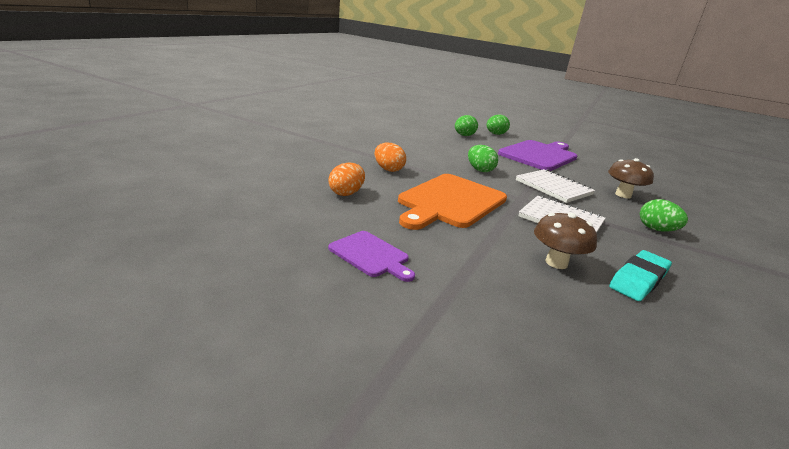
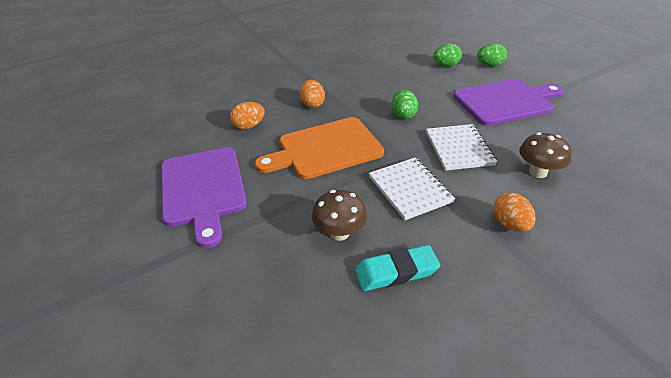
camera: 35 degrees right, 15 degrees up
purple cutting board [328,231,415,282] -> purple cutting board [161,147,247,248], size x1.91
green egg [640,199,688,232] -> orange egg [493,192,536,232]

